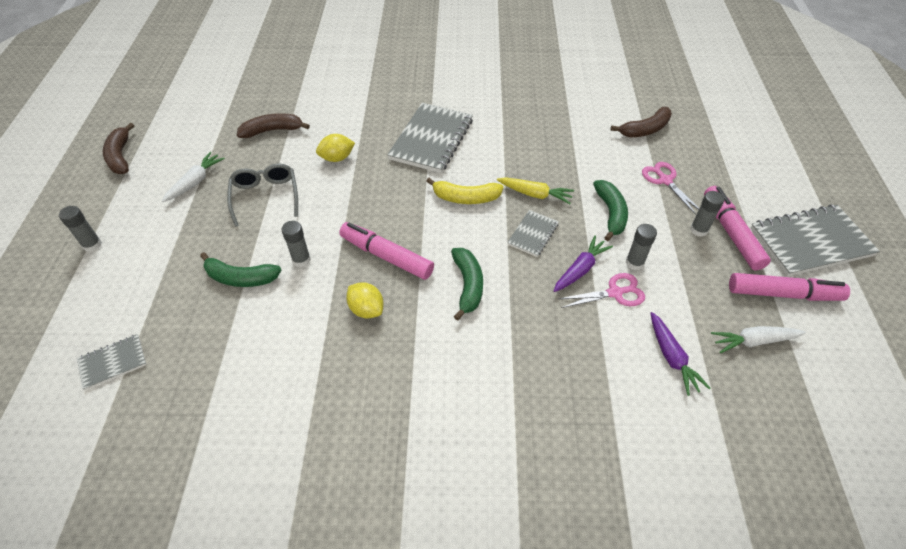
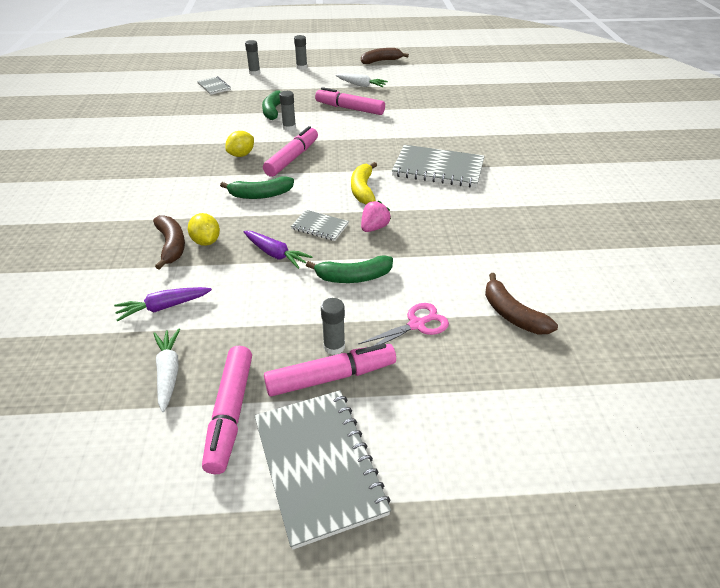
camera: 85 degrees right, 10 degrees down
grey glasses [227,164,298,227] -> pink marker [315,87,385,115]
brown banana [237,113,310,138] -> brown banana moved to [153,215,185,270]
yellow lemon [316,134,355,162] -> yellow lemon moved to [188,213,220,246]
yellow carrot [497,177,574,204] -> pink strawberry [361,201,391,232]
pink scissors [559,273,645,308] -> none
grey glue stick [626,224,657,270] -> grey glue stick moved to [245,40,260,75]

